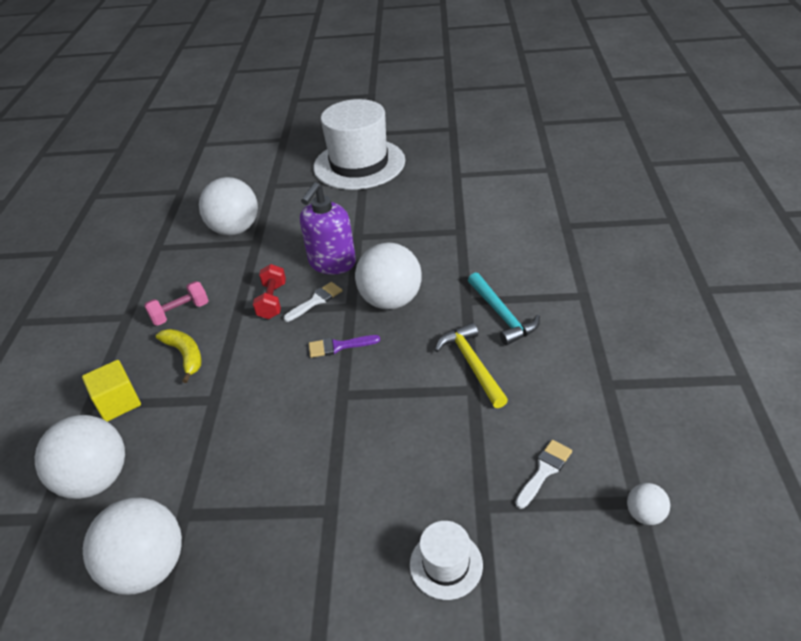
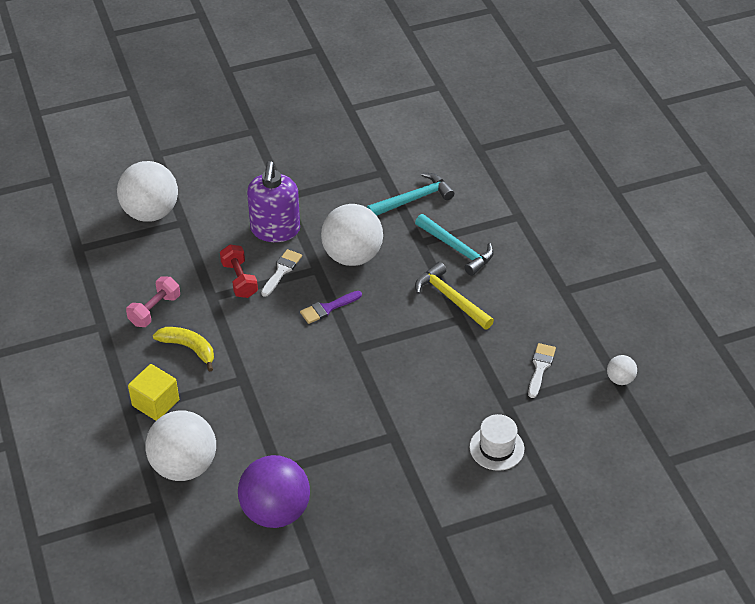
camera: 25 degrees left, 5 degrees up
white ball [83,497,182,595] -> purple ball [238,455,310,528]
white hat [313,99,405,190] -> none
none -> turquoise hammer [367,173,454,215]

